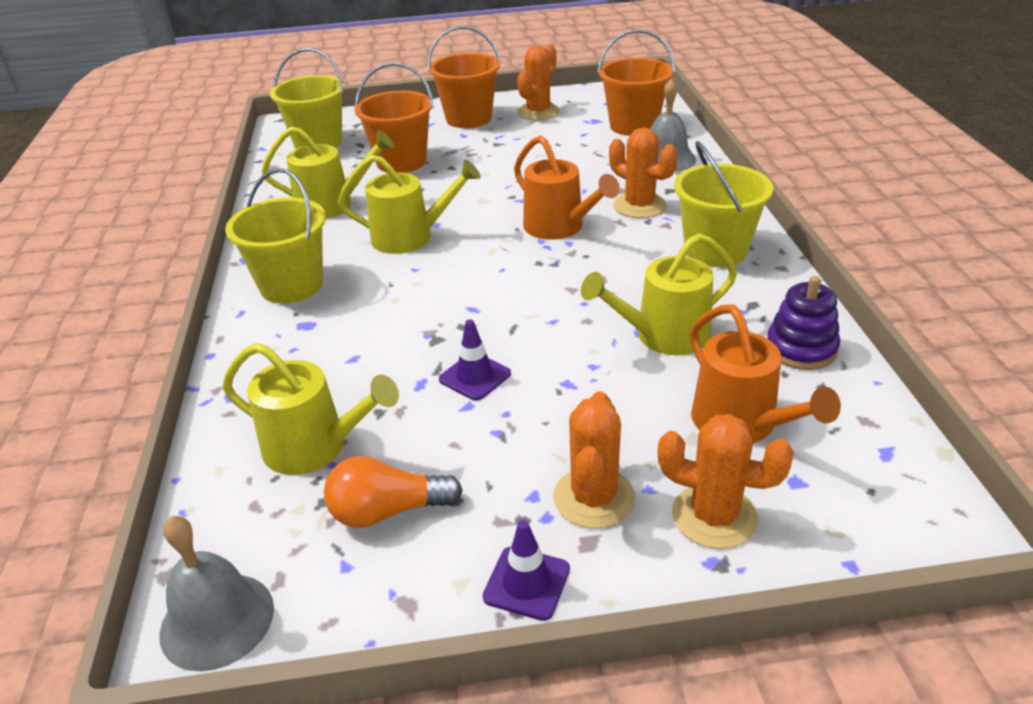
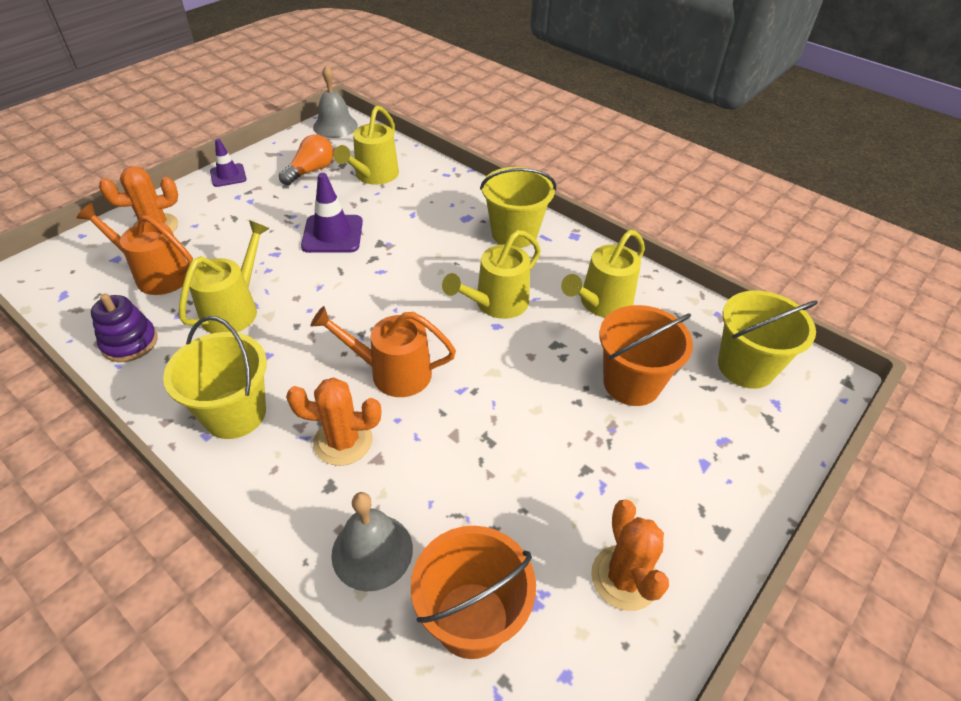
camera: 135 degrees right, 10 degrees up
yellow watering can [223,343,399,475] -> yellow watering can turned 45 degrees counterclockwise [334,106,399,185]
orange bucket [428,26,501,128] -> none
purple traffic cone [439,319,511,401] -> purple traffic cone [301,173,363,253], size x1.58
orange cactus [553,391,635,528] -> none

